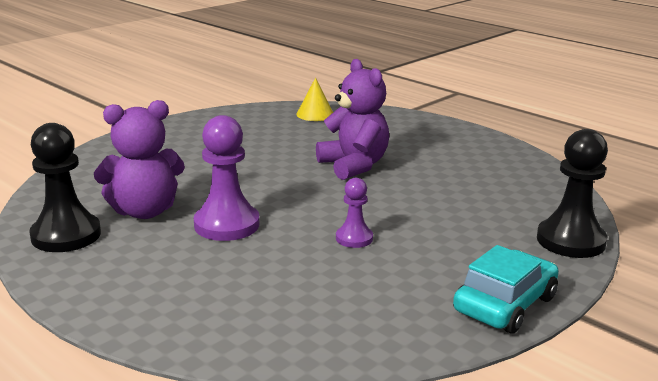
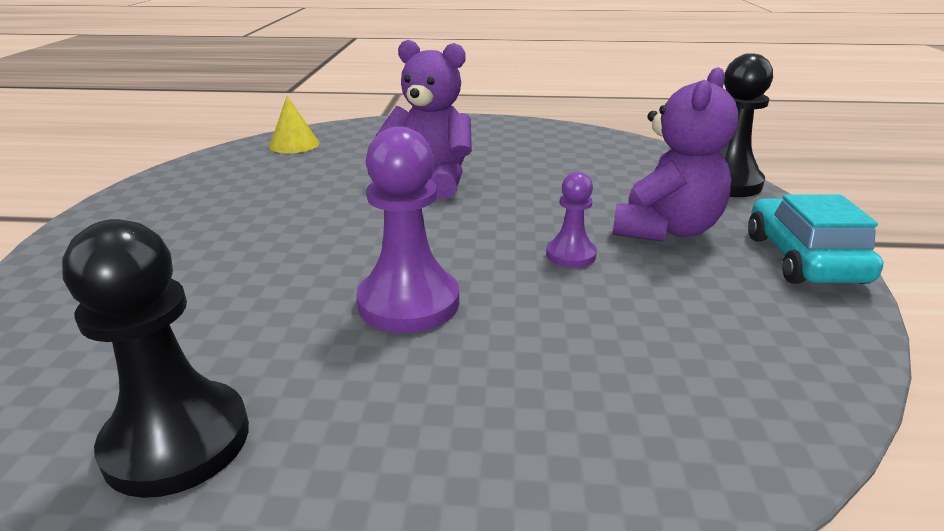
camera: 40 degrees left, 5 degrees up
purple teddy bear [94,100,185,219] -> purple teddy bear moved to [612,67,738,242]

